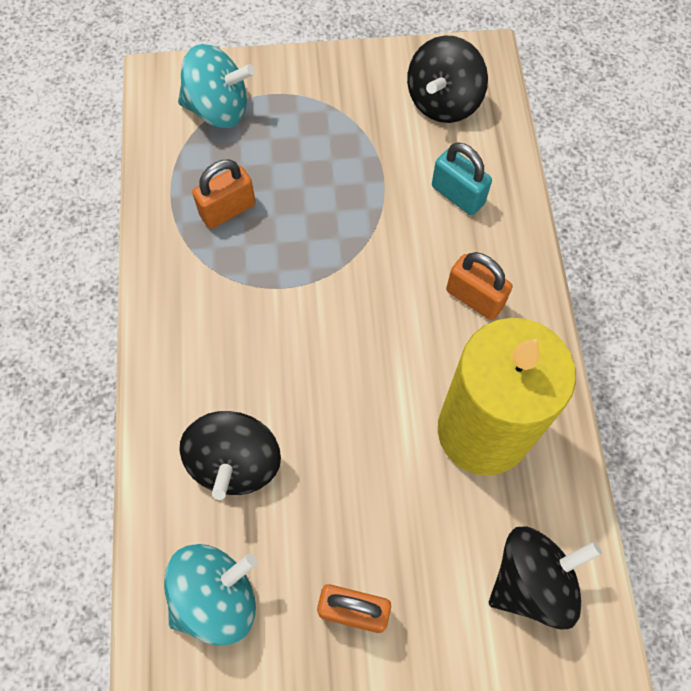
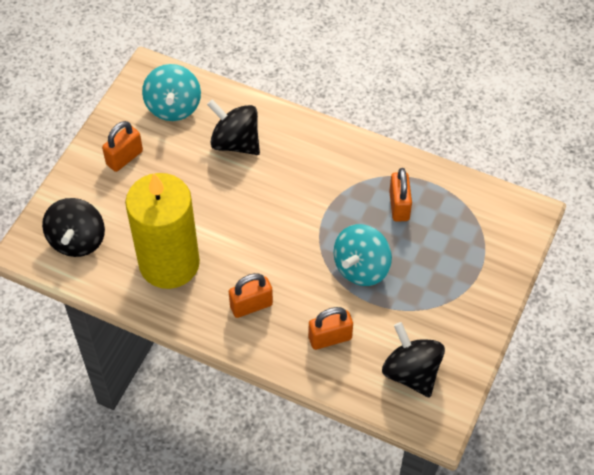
camera: 120 degrees right, 10 degrees down
turquoise spinning top [178,44,255,128] -> turquoise spinning top moved to [334,224,392,286]
turquoise padlock [432,143,492,215] -> orange padlock [308,307,353,350]

